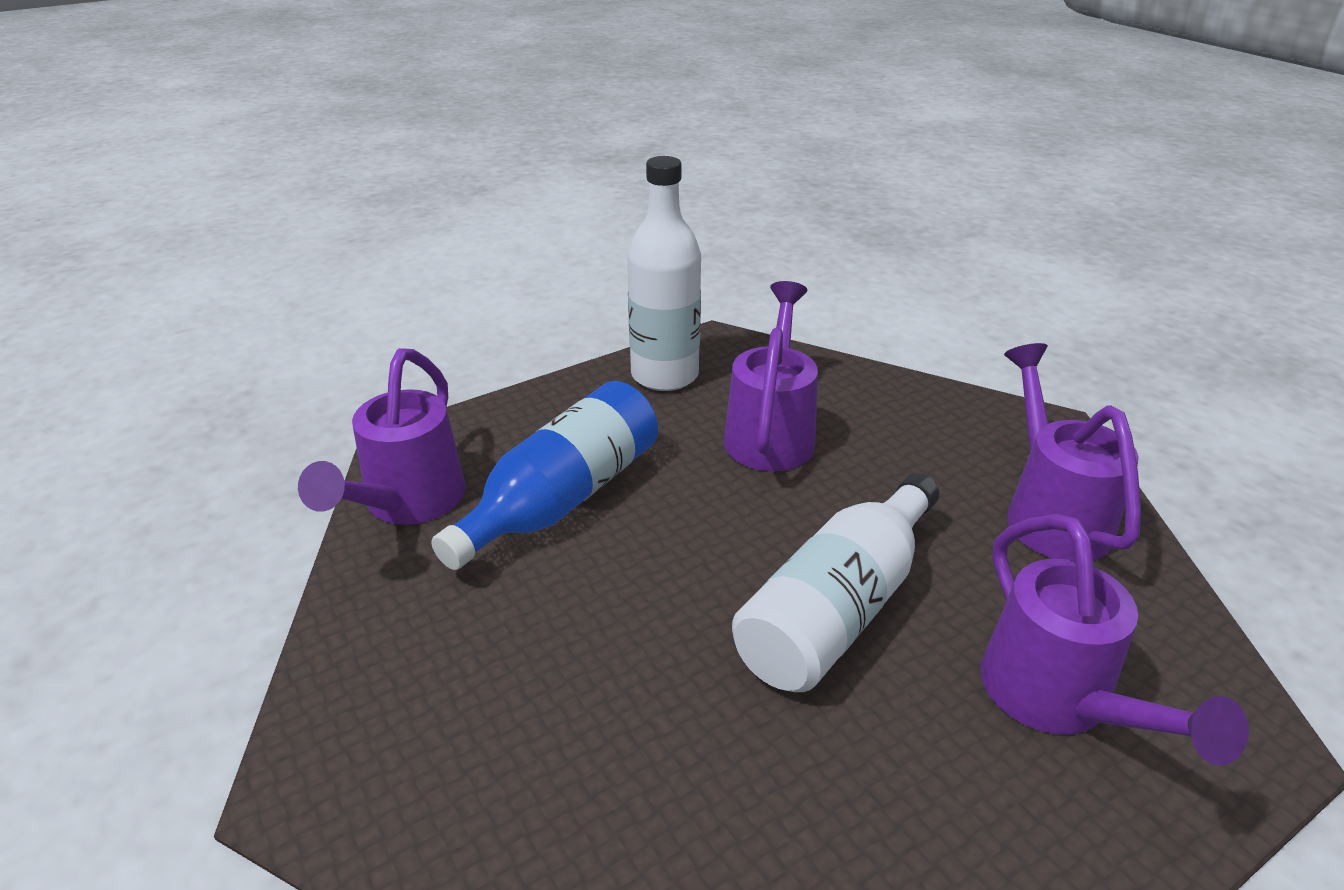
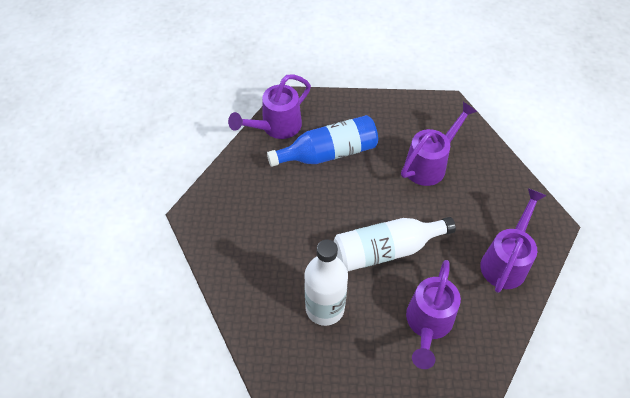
camera: 35 degrees right, 20 degrees up
white bottle [627,156,701,391] -> white bottle moved to [304,239,348,326]

